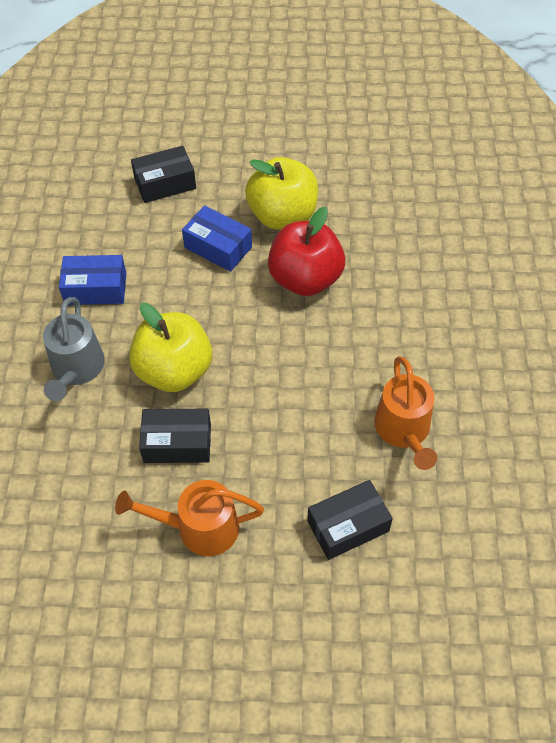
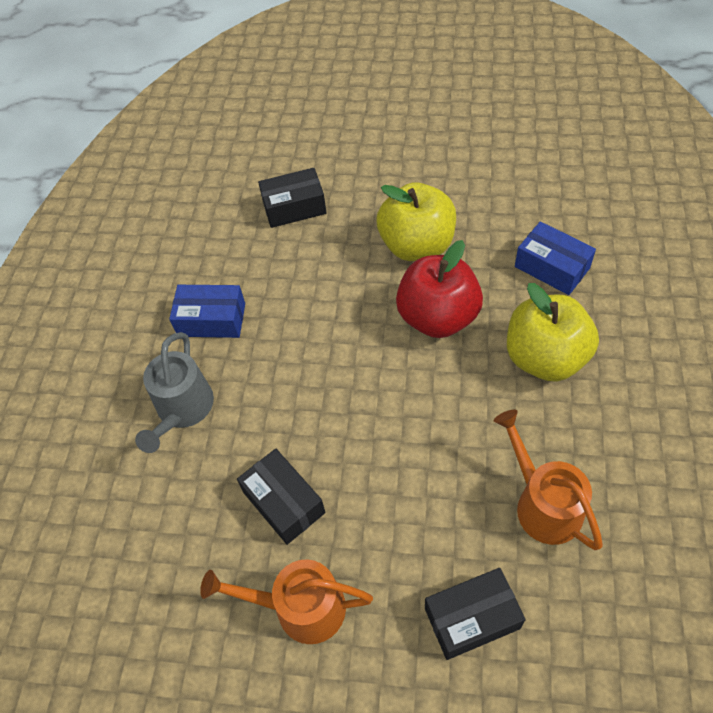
camera: 10 degrees right, 0 degrees up
yellow apple [129,303,212,392] -> yellow apple moved to [507,283,599,382]
black box [139,409,211,463] -> black box turned 45 degrees clockwise [237,449,325,545]
blue box [182,205,252,272] -> blue box moved to [515,221,596,295]
orange watering can [374,356,437,470] -> orange watering can turned 150 degrees clockwise [494,410,603,550]

